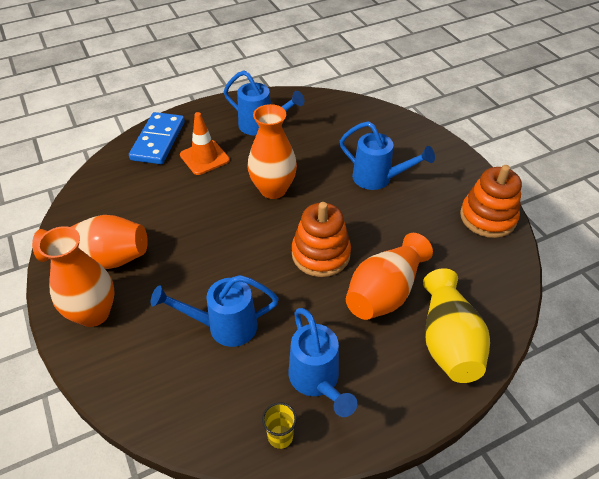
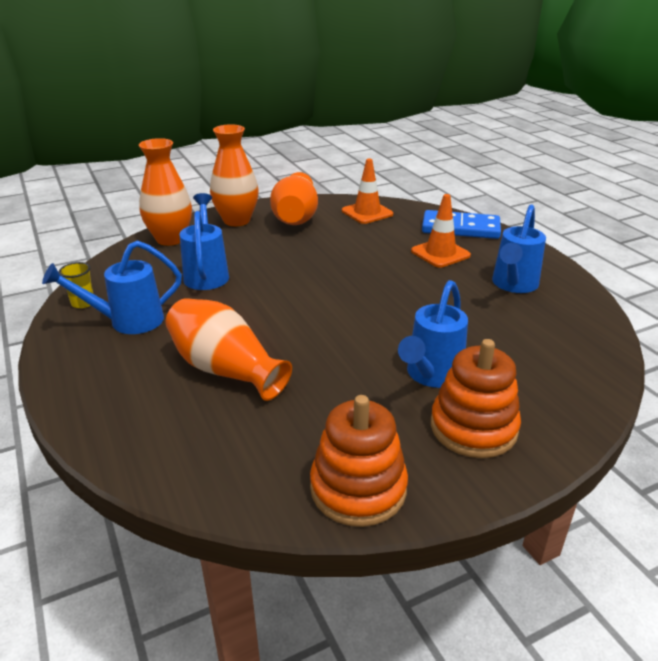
camera: 90 degrees right, 15 degrees down
orange vase [248,104,297,199] -> orange vase moved to [139,138,192,246]
orange stacking toy [292,202,351,277] -> orange stacking toy moved to [431,339,521,458]
yellow vase [423,268,490,383] -> none
none -> orange traffic cone [342,159,393,224]

